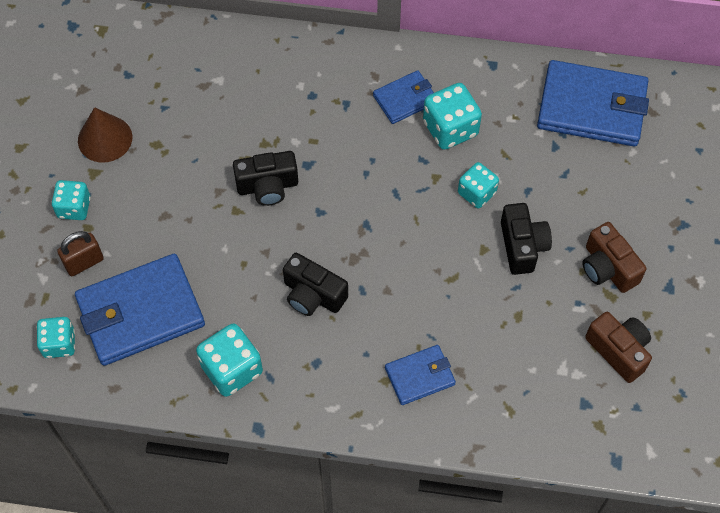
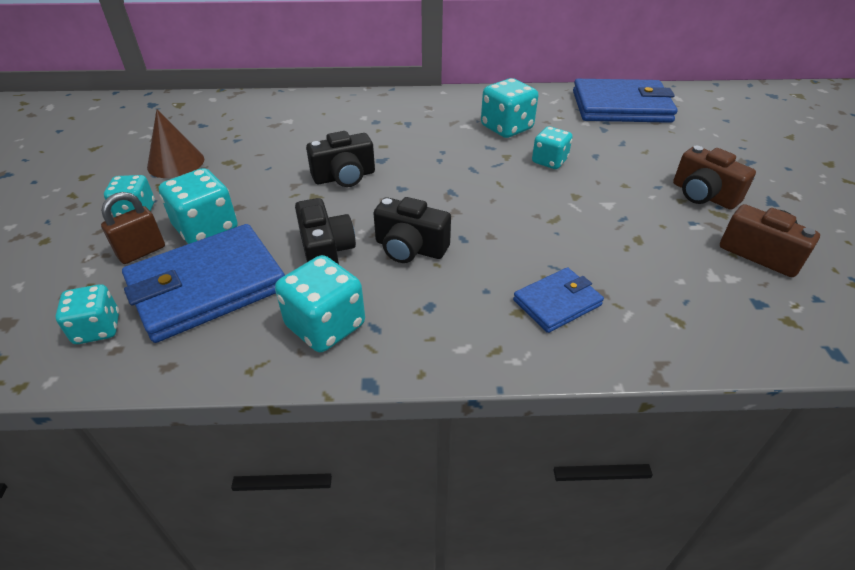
camera: 10 degrees left, 20 degrees down
blue wallet [373,70,434,124] -> none
black camera [501,203,552,275] -> black camera moved to [295,198,356,264]
none -> turquoise dice [159,168,238,244]

